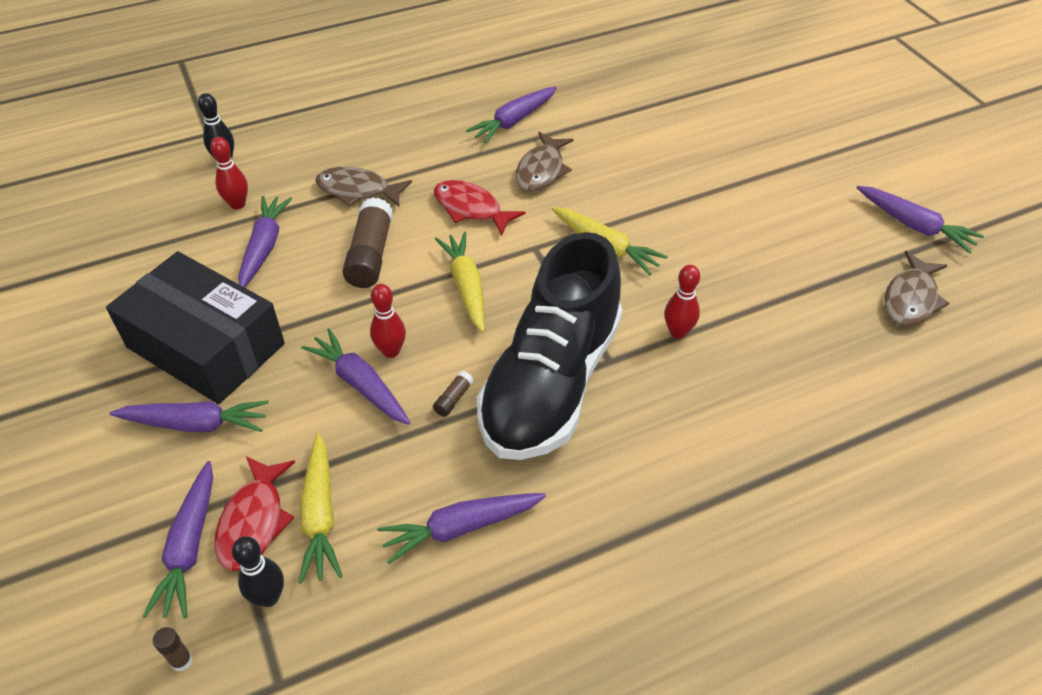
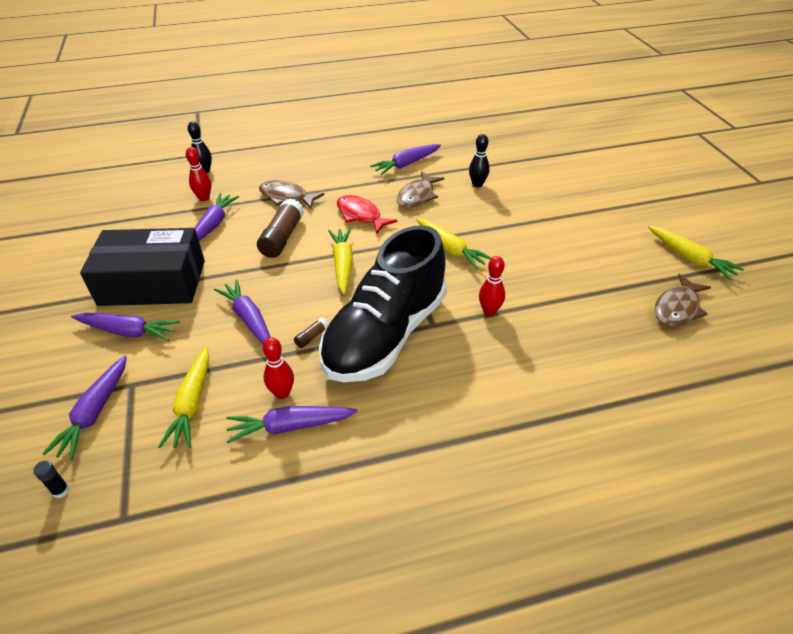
camera: 10 degrees right, 5 degrees down
black box [106,251,285,404] -> black box turned 45 degrees counterclockwise [80,228,205,306]
brown glue stick [153,627,193,672] -> black glue stick [33,461,69,498]
red fish [214,456,295,571] -> none
black bowling pin [232,536,284,607] -> black bowling pin moved to [469,134,490,188]
red bowling pin [370,284,406,358] -> red bowling pin moved to [262,337,294,399]
purple carrot [856,186,984,254] -> yellow carrot [648,226,744,280]

